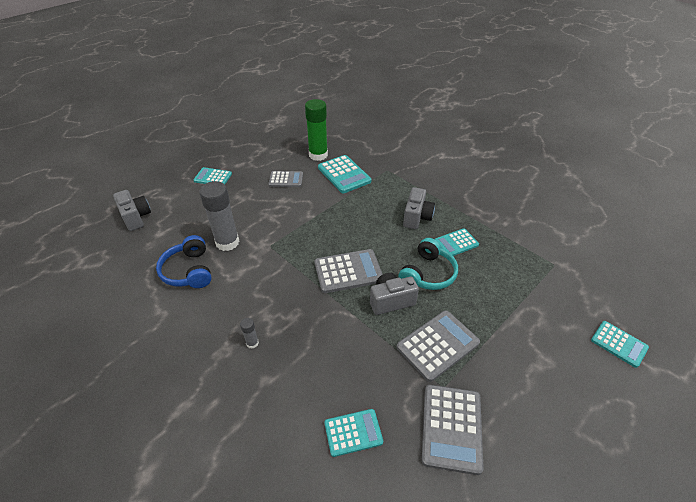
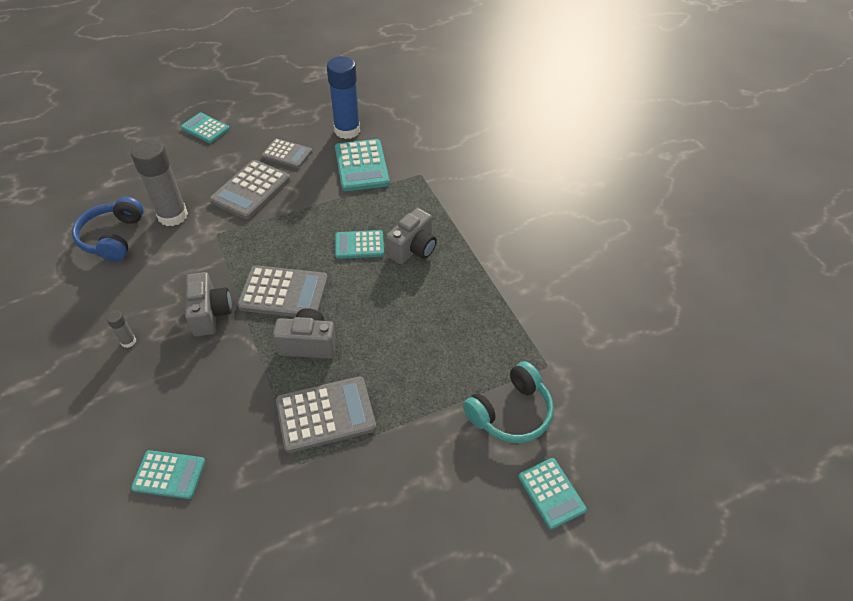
camera: 20 degrees right, 5 degrees up
grey camera [113,190,151,231] -> grey camera moved to [185,272,232,337]
green glue stick [305,99,328,161] -> blue glue stick [327,56,360,139]
turquoise headphones [398,238,458,290] -> turquoise headphones moved to [463,361,554,443]
grey calculator [422,385,484,475] -> grey calculator moved to [210,160,290,219]
turquoise calculator [435,228,479,256] -> turquoise calculator moved to [335,230,384,259]

